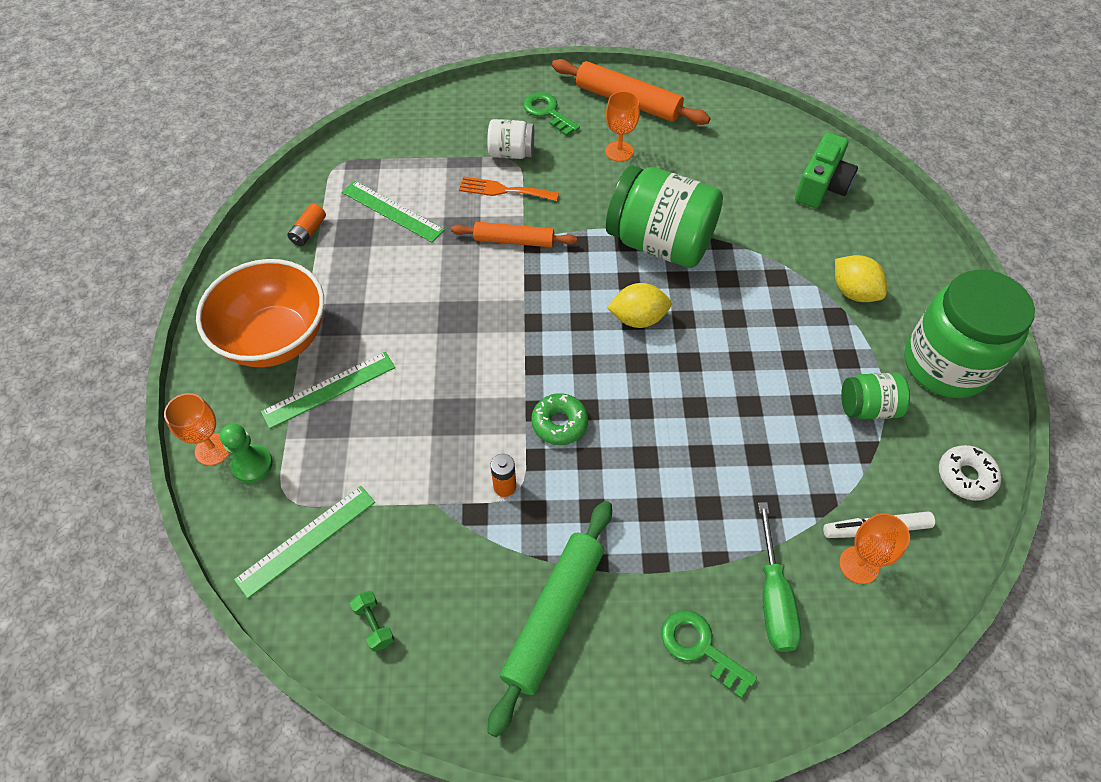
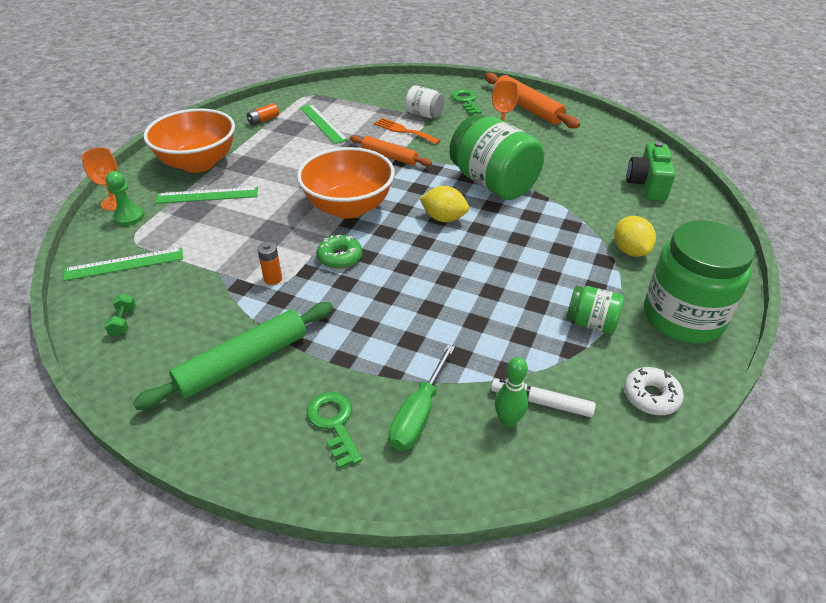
camera: 25 degrees right, 15 degrees down
green camera [795,132,858,208] -> green camera turned 135 degrees clockwise [627,141,675,201]
orange goblet [839,513,910,584] -> green bowling pin [495,357,528,427]
none -> orange bowl [297,147,395,219]

